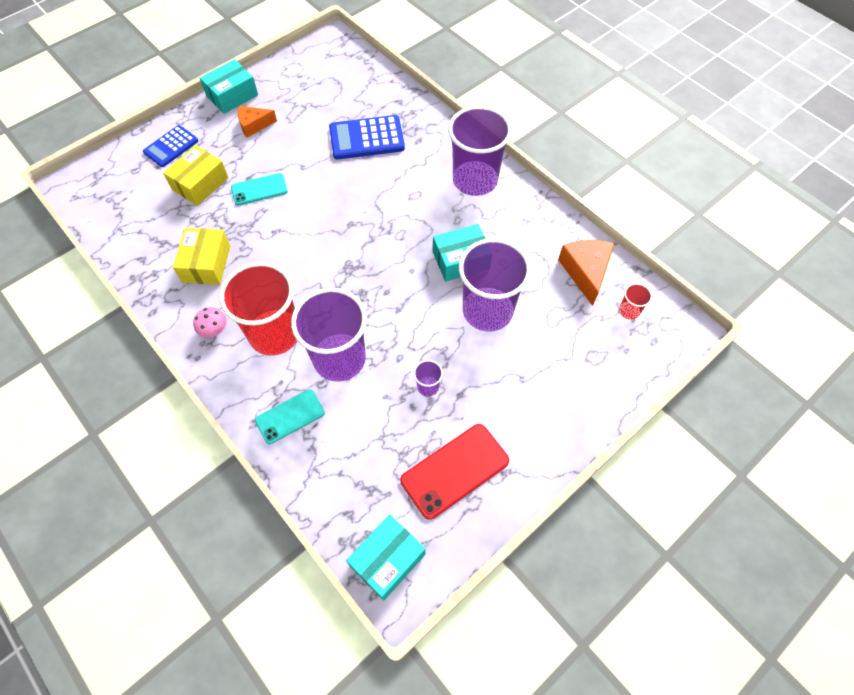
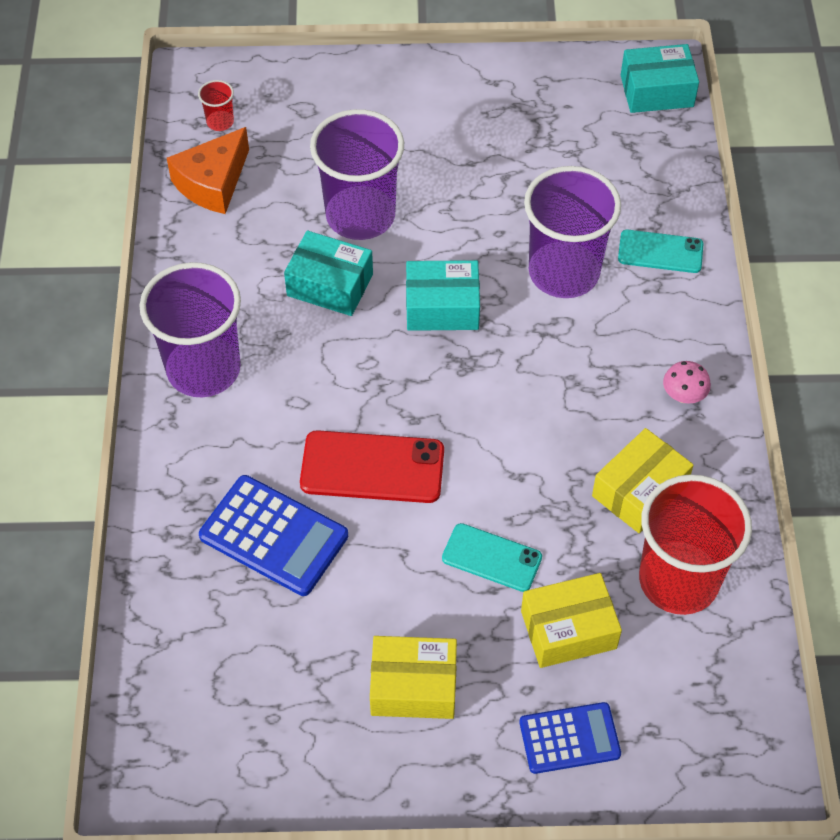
camera: 140 degrees left, 5 degrees down
turquoise box [200,59,258,114] -> turquoise box moved to [406,260,480,331]
red cup [219,262,297,356] -> red cup moved to [639,474,752,615]
orange cheese [238,106,277,138] -> yellow box [370,636,457,719]
red phone [400,424,509,520] -> red phone moved to [300,430,444,503]
purple cup [413,360,443,397] -> none

